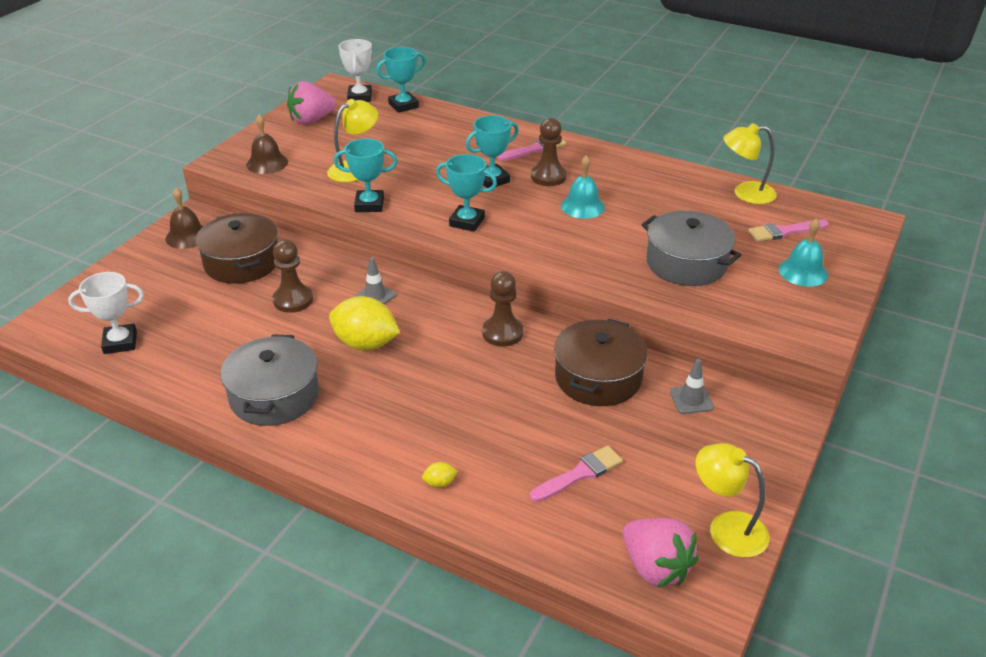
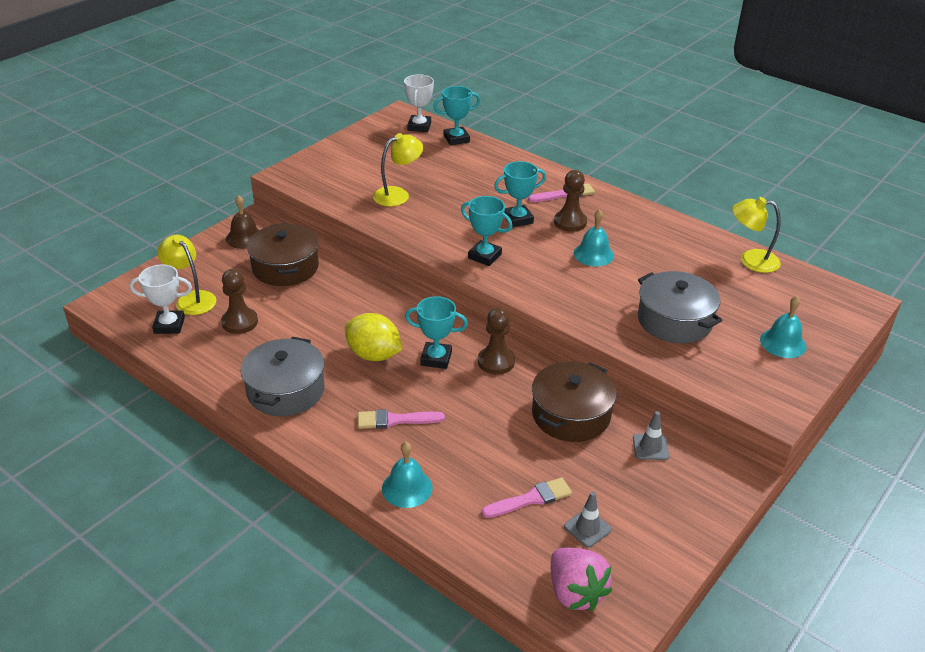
camera: 10 degrees right, 0 degrees up
brown bell [246,114,288,174] -> none
brown pawn [273,240,313,313] -> brown pawn moved to [221,269,258,334]
pink strawberry [287,81,336,124] -> none
turquoise trophy [334,138,398,212] -> turquoise trophy moved to [405,296,468,369]
grey traffic cone [354,257,396,304] -> grey traffic cone moved to [564,492,612,547]
yellow lemon [422,462,458,488] -> turquoise bell [382,442,433,508]
yellow lamp [696,443,770,558] -> yellow lamp moved to [157,235,216,315]
pink brush [748,220,829,242] -> pink brush moved to [358,409,445,429]

